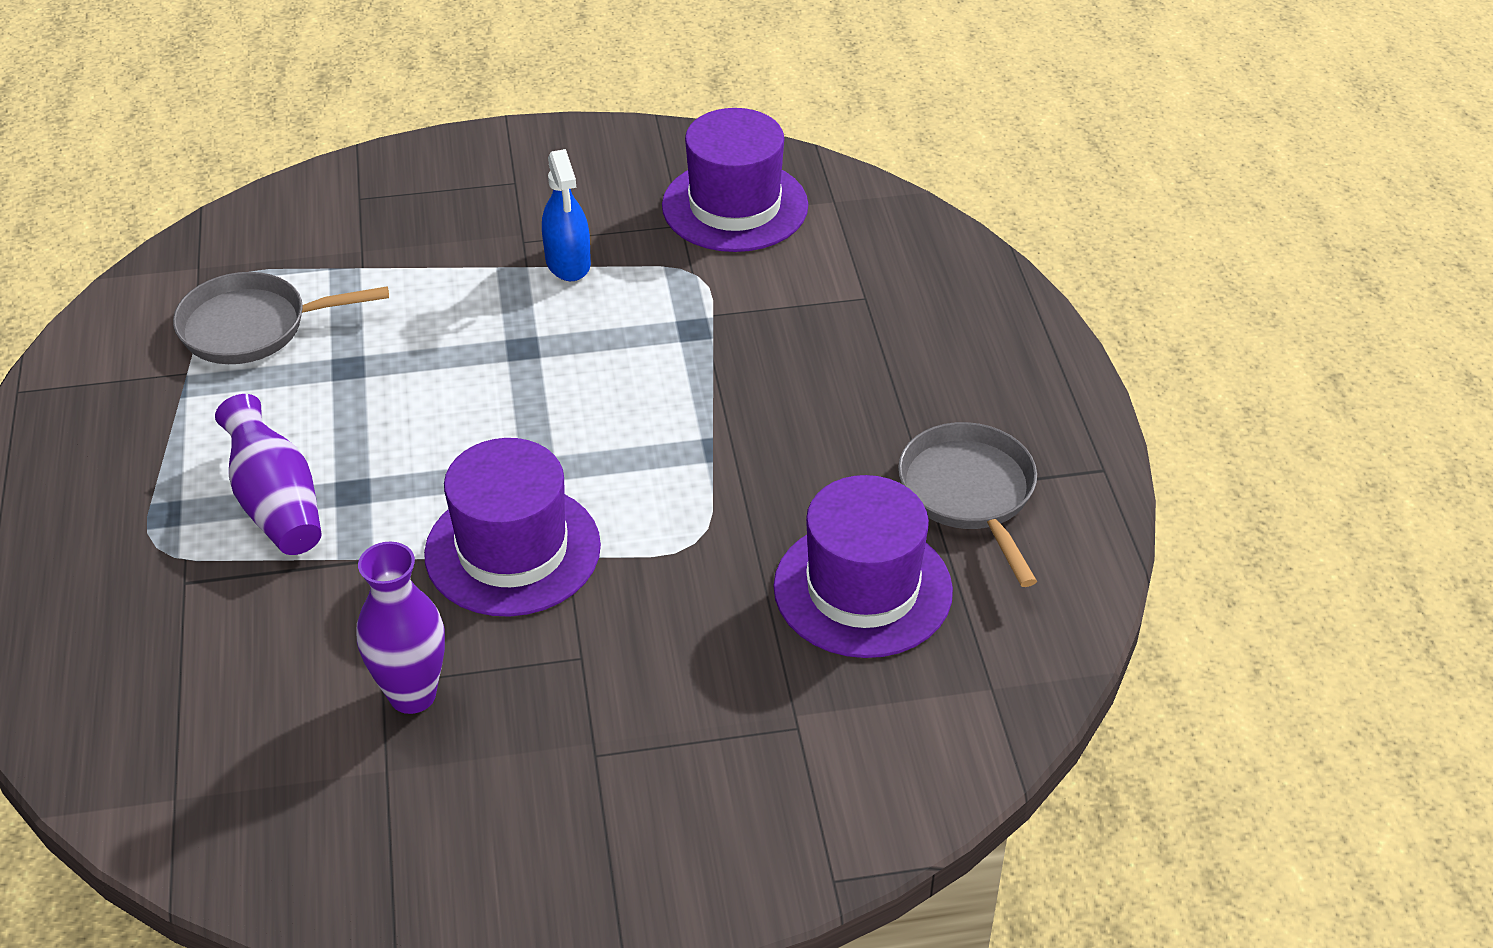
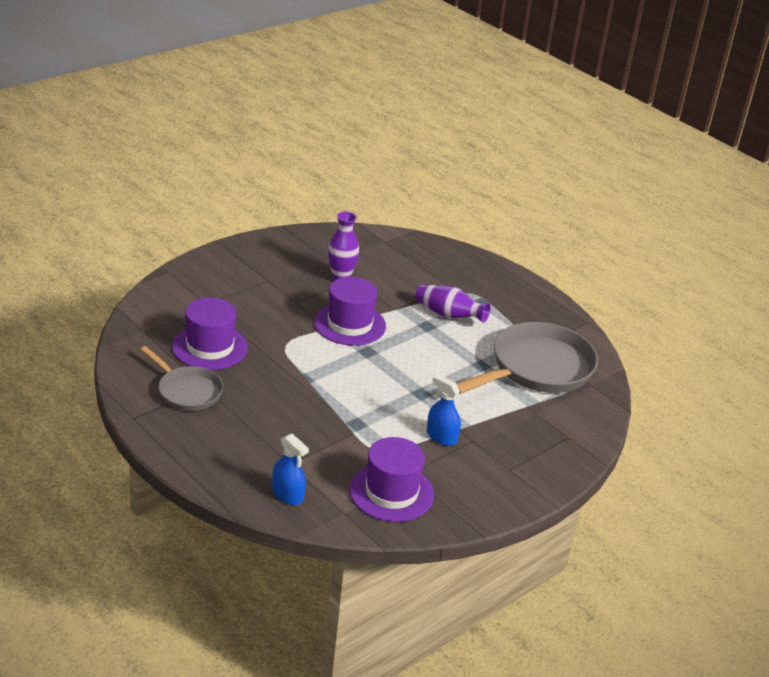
camera: 145 degrees right, 10 degrees down
grey pan [173,272,389,364] -> grey pan [457,322,598,394], size x1.75
none -> blue spray bottle [272,434,309,505]

